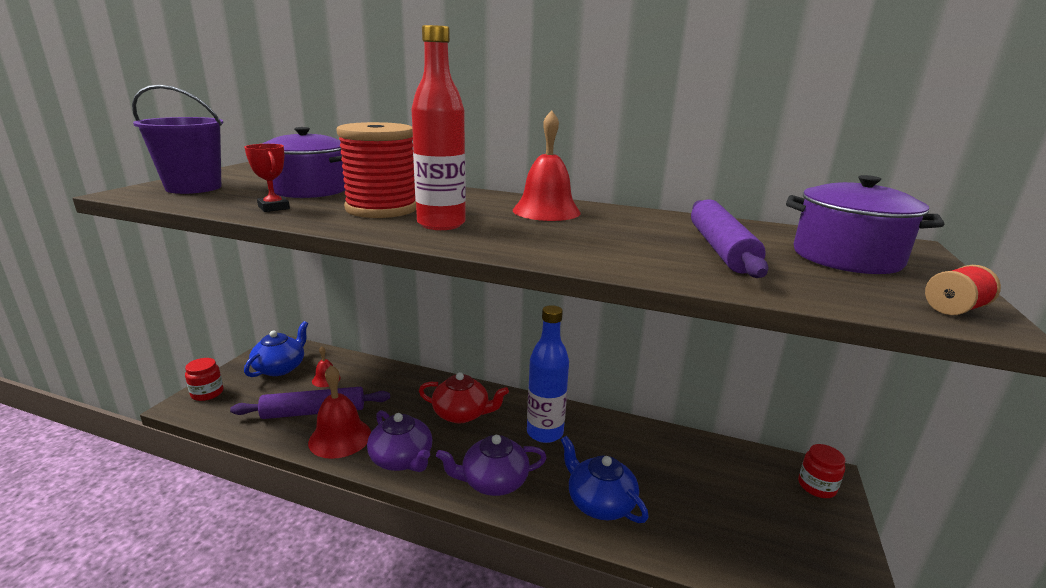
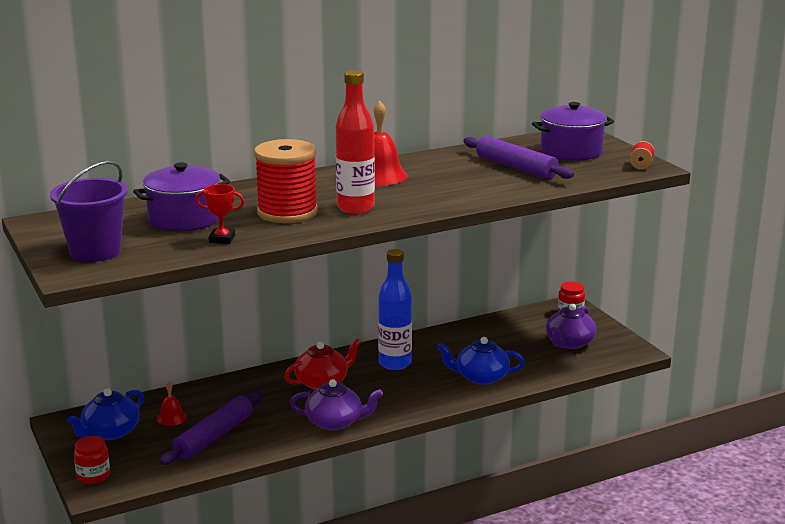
camera: 45 degrees left, 0 degrees up
blue teapot [244,321,308,377] -> blue teapot turned 120 degrees counterclockwise [67,388,144,440]
red bell [308,365,371,459] -> none
purple teapot [436,435,547,496] -> purple teapot moved to [546,304,597,349]

